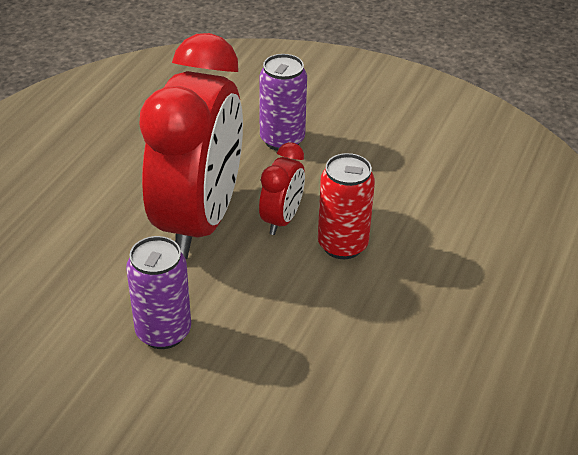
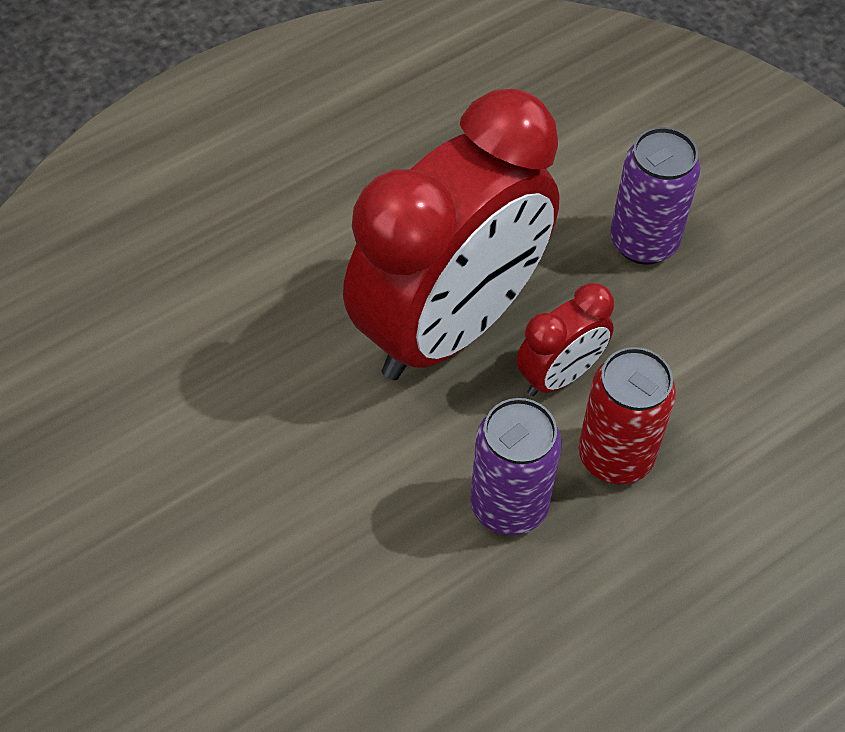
camera: 30 degrees right, 15 degrees up
purple can [126,236,191,349] -> purple can moved to [470,398,562,535]

